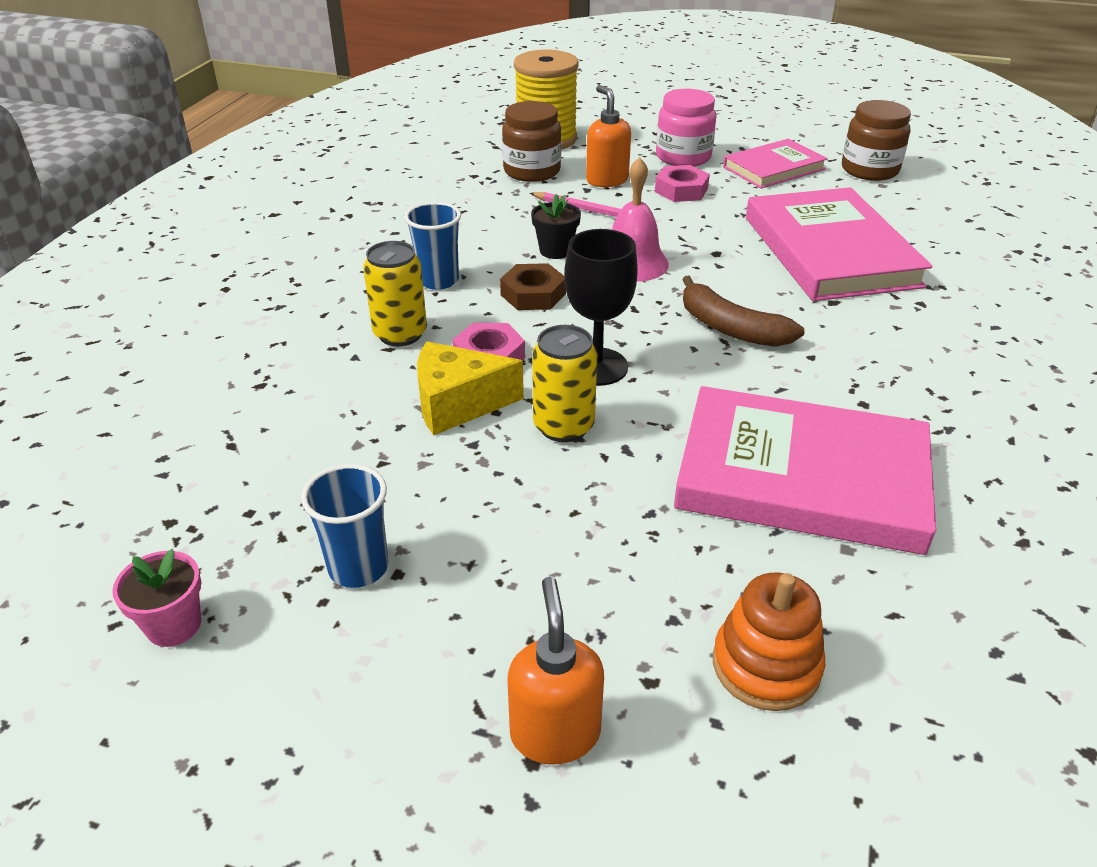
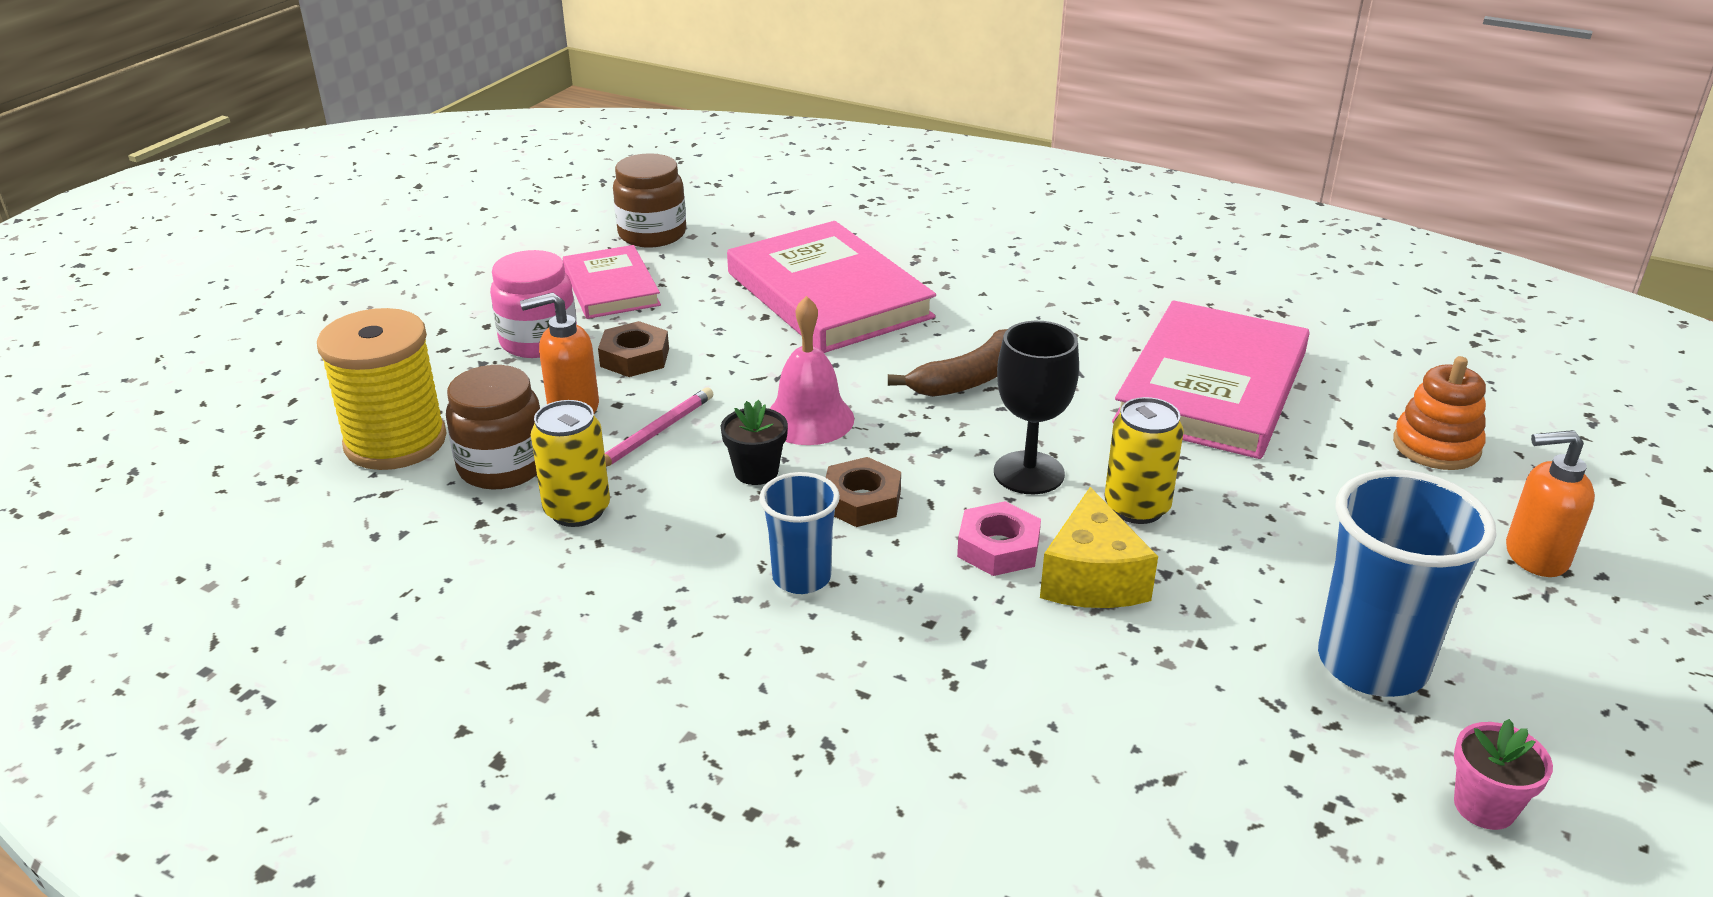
camera: 80 degrees left, 5 degrees down
blue cup [301,464,388,588] -> blue cup [1318,469,1496,697], size x1.71
yellow can [363,241,427,346] -> yellow can moved to [531,400,610,527]
pink nut [655,165,710,202] -> brown nut [598,321,669,377]
pink book [746,187,932,301] -> pink book turned 60 degrees clockwise [727,221,936,353]

